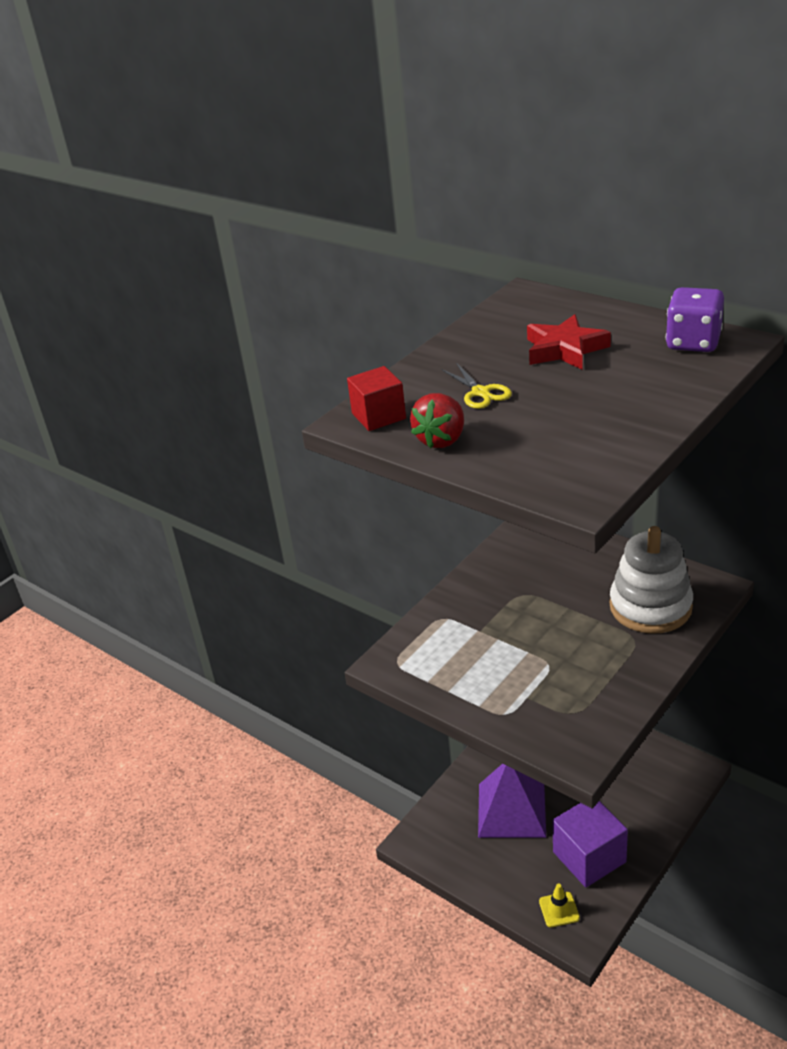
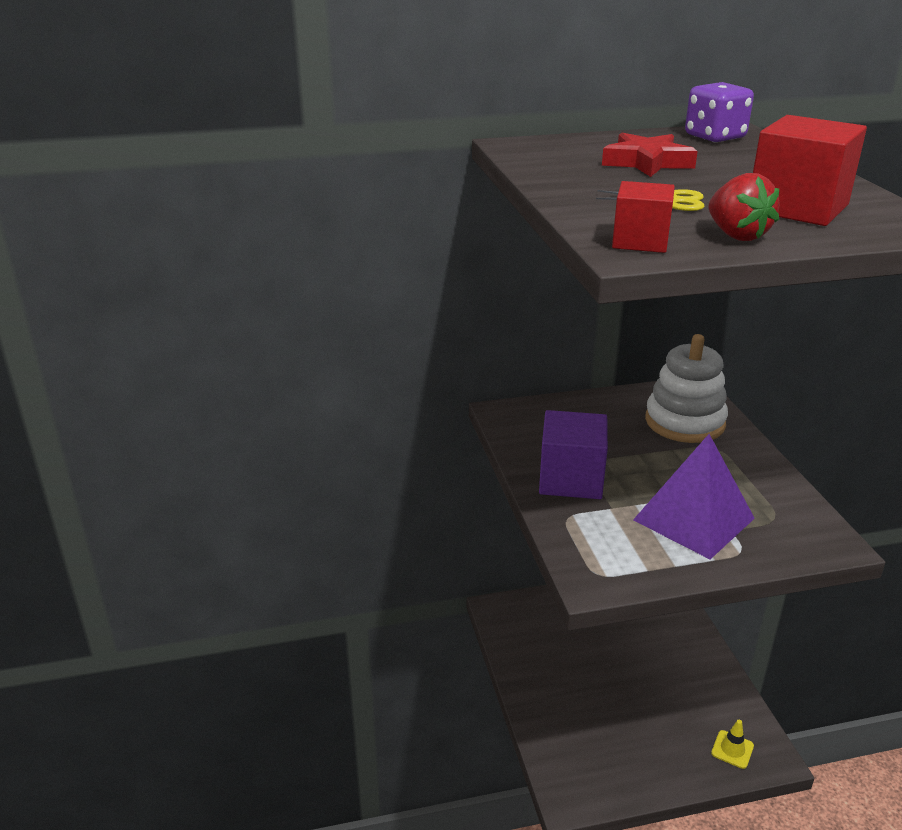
camera: 55 degrees left, 5 degrees down
purple pyramid [478,763,546,838] -> purple pyramid moved to [633,434,755,559]
purple cube [552,801,628,887] -> purple cube moved to [539,410,608,499]
none -> red cube [753,115,867,226]

